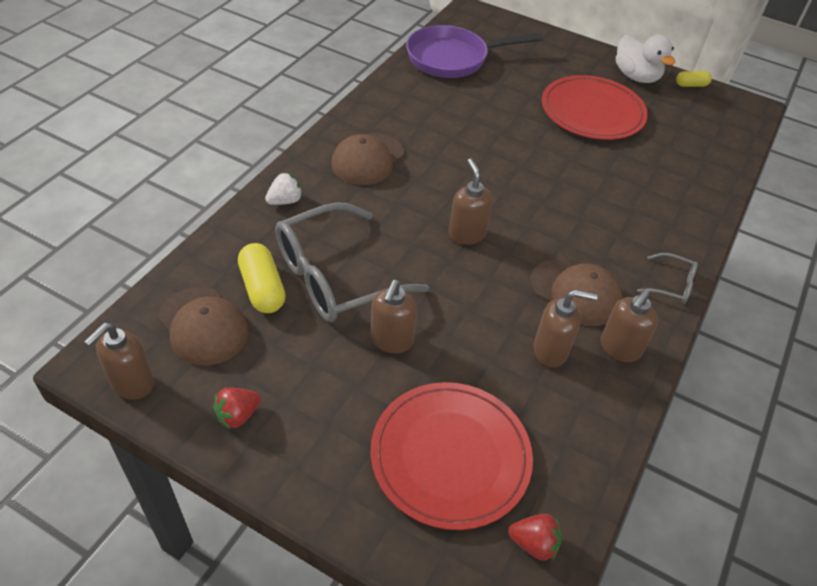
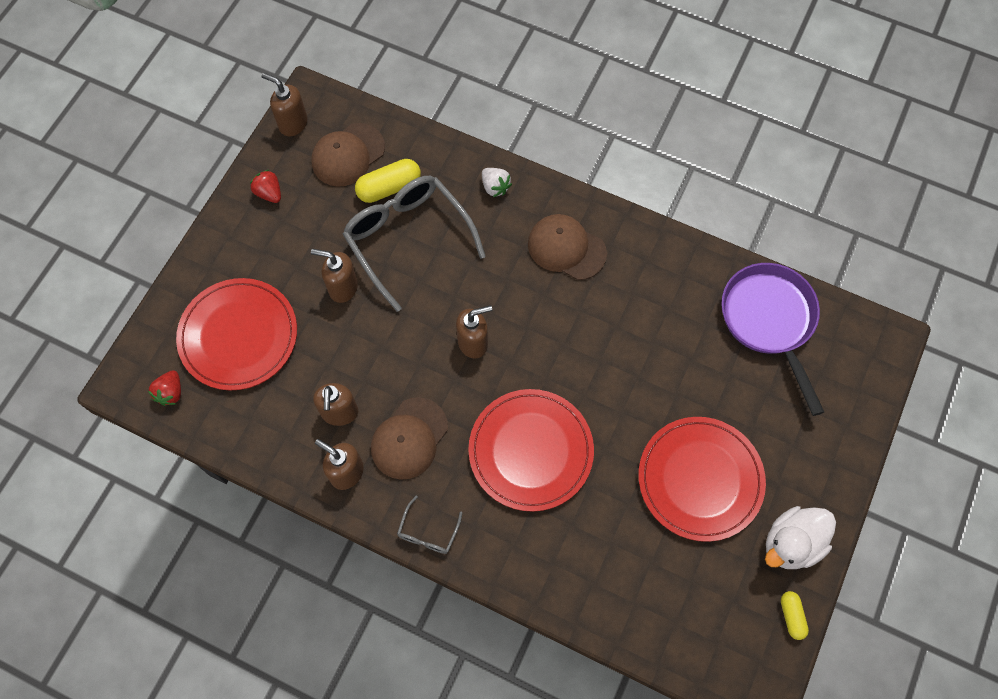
camera: 90 degrees right, 20 degrees up
none -> red plate [468,389,594,512]

